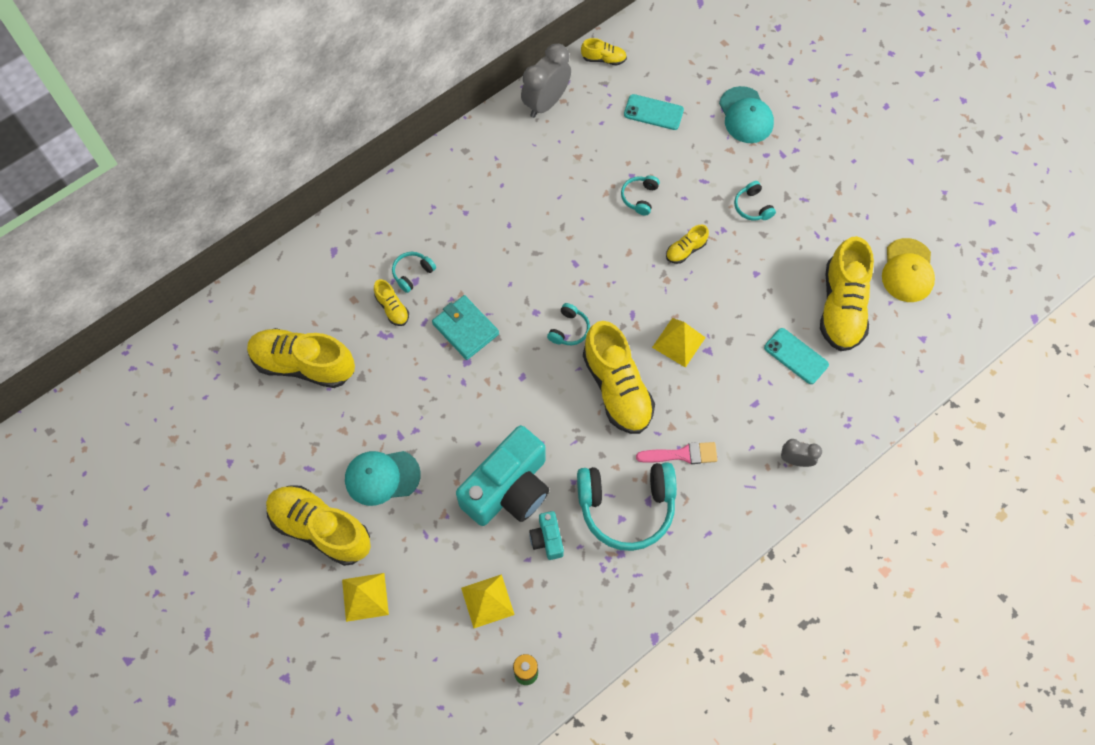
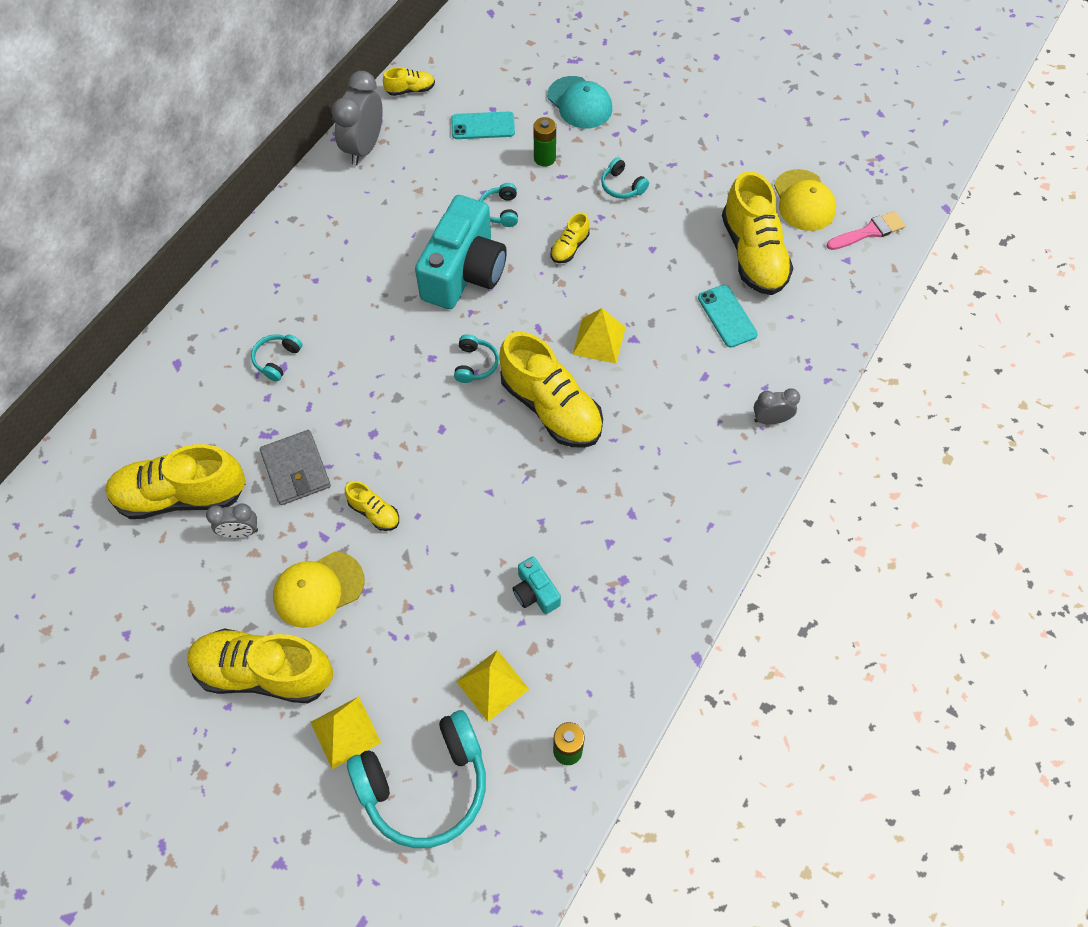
camera: 20 degrees left, 5 degrees down
turquoise cap [345,451,421,506] -> yellow cap [273,552,365,628]
yellow shoe [374,279,409,326] -> yellow shoe moved to [345,481,399,531]
turquoise wallet [432,295,499,360] -> none
turquoise camera [456,425,549,526] -> turquoise camera moved to [415,195,507,309]
turquoise headphones [577,462,677,551] -> turquoise headphones moved to [347,710,486,848]
pink brush [636,442,717,464] -> pink brush moved to [827,211,906,250]
turquoise phone [764,328,829,384] -> turquoise phone turned 45 degrees clockwise [698,285,758,348]
none -> grey clock [206,503,258,538]
none -> grey wallet [260,430,331,505]
none -> green battery [533,117,556,166]

